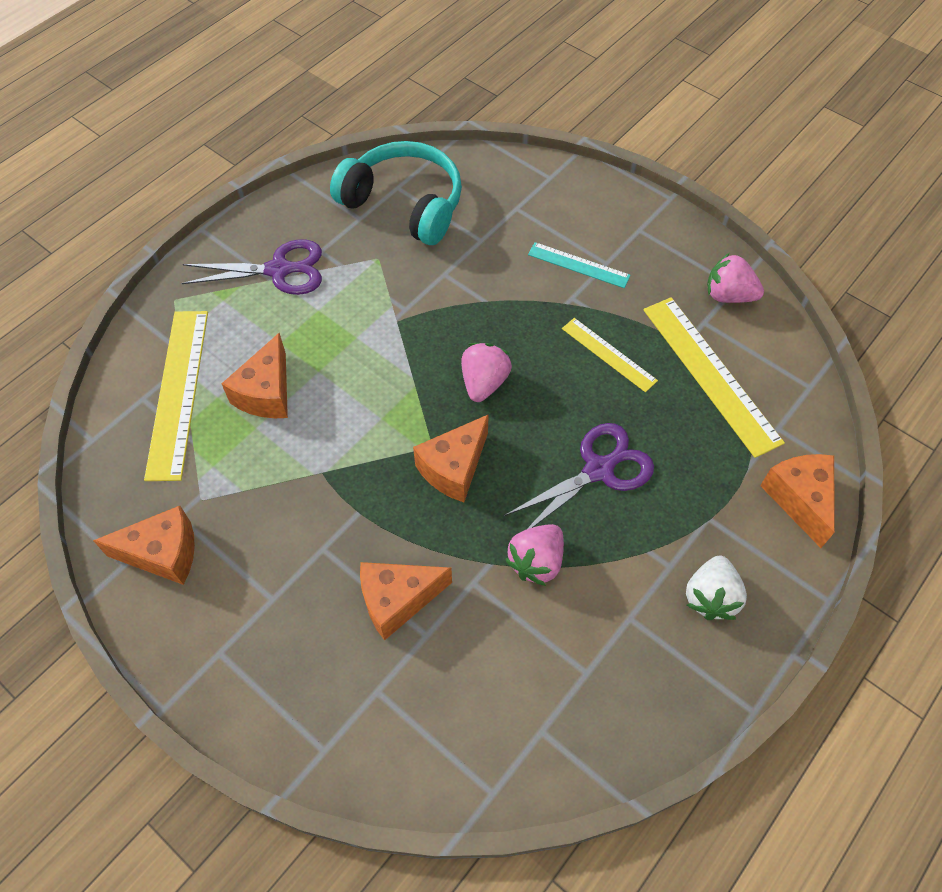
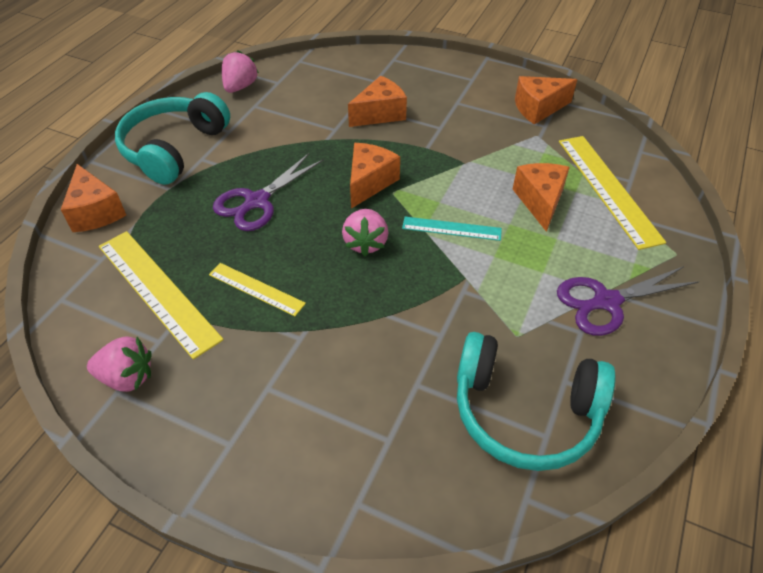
camera: 165 degrees right, 10 degrees down
pink strawberry [505,524,564,586] -> pink strawberry moved to [222,51,259,93]
turquoise ruler [528,242,631,288] -> turquoise ruler moved to [402,217,502,241]
white strawberry [686,556,747,620] -> turquoise headphones [115,92,230,185]

